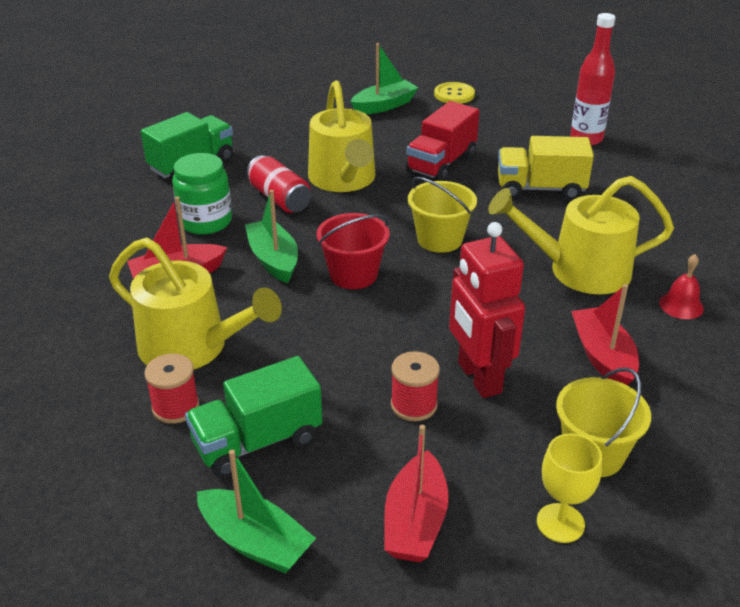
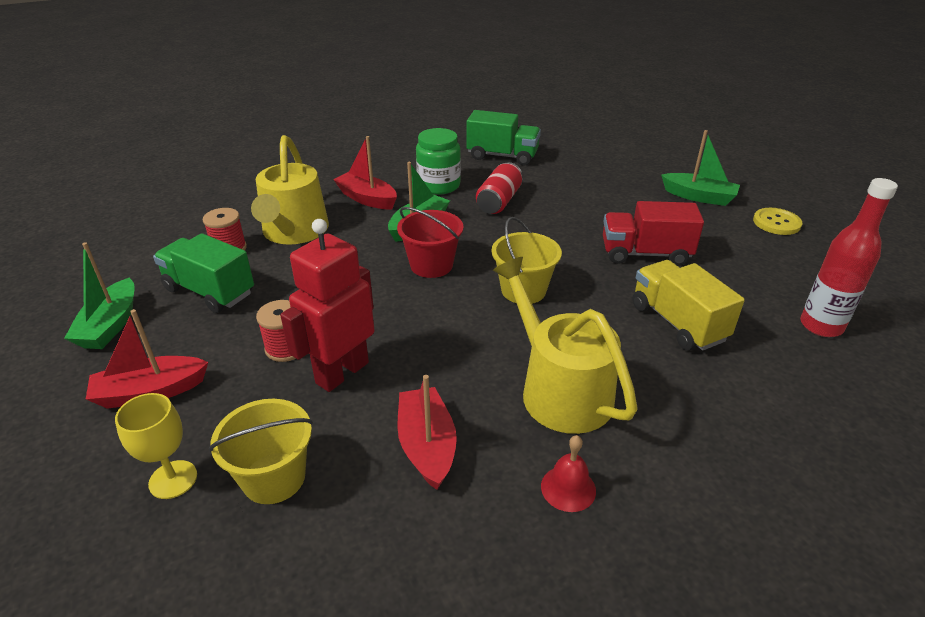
camera: 60 degrees right, 0 degrees up
yellow watering can [308,80,376,192] -> none
red boat [571,284,639,385] -> red boat turned 60 degrees counterclockwise [397,375,457,490]

